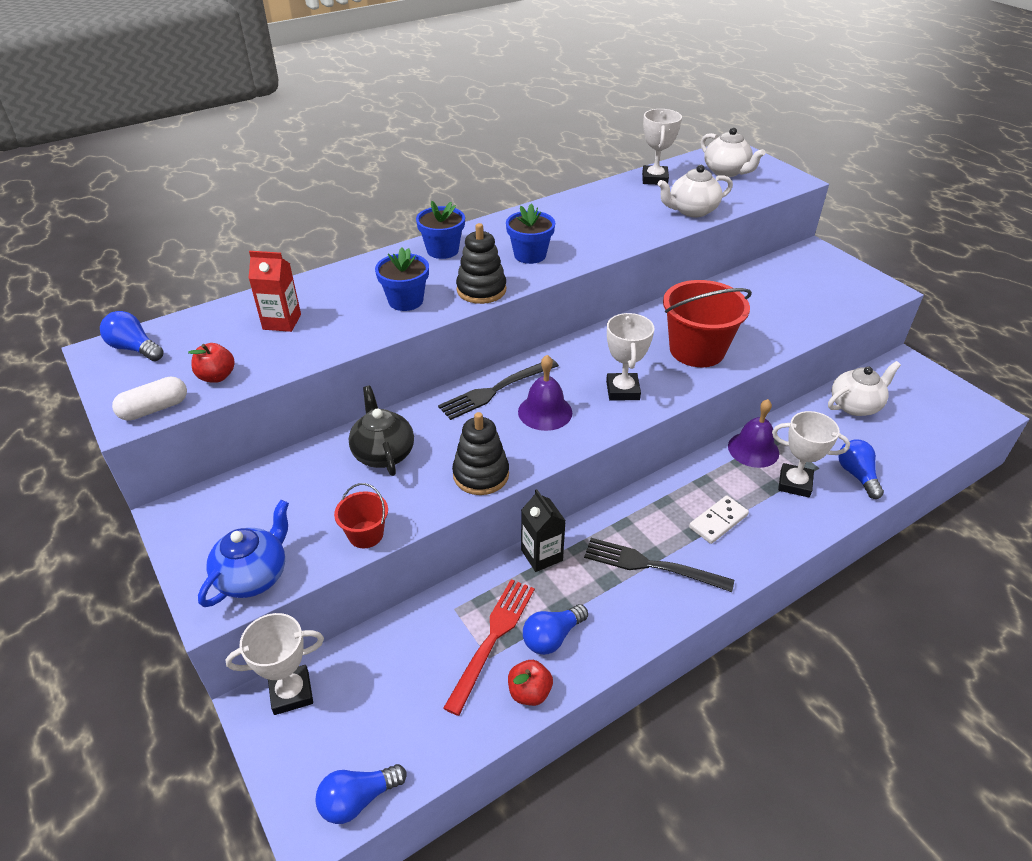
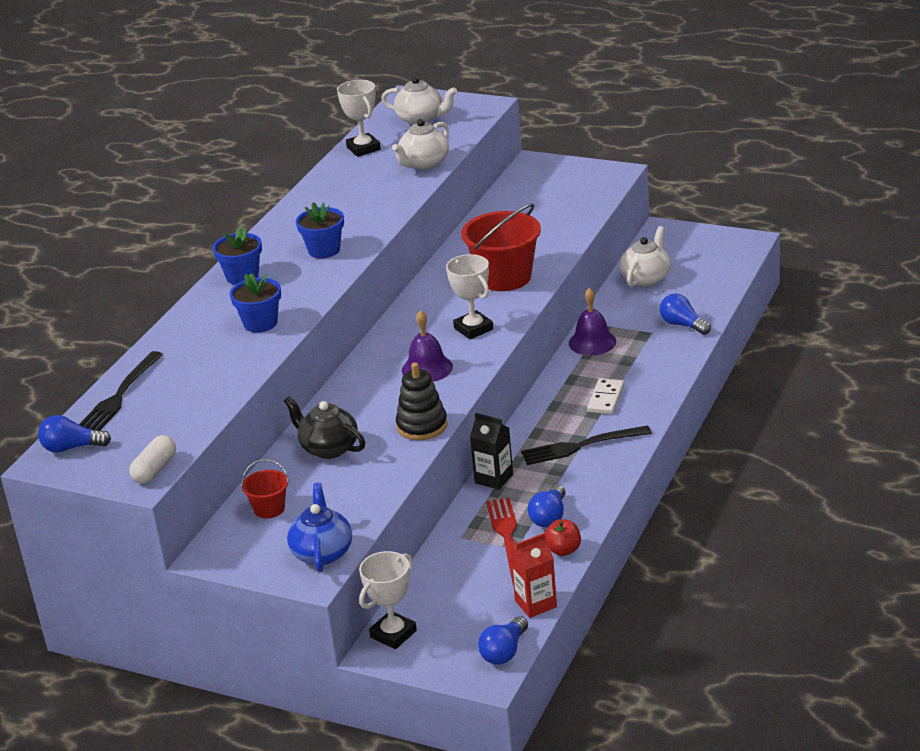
camera: 30 degrees left, 10 degrees down
red apple [188,343,235,383] -> none
red carton [249,251,301,332] -> red carton moved to [511,533,557,618]
red bucket [334,483,388,548] -> red bucket moved to [241,459,289,518]
black fork [438,359,559,420] -> black fork moved to [79,351,163,431]
black stacking toy [456,223,506,304] -> none
white trophy [772,411,850,498] -> none

